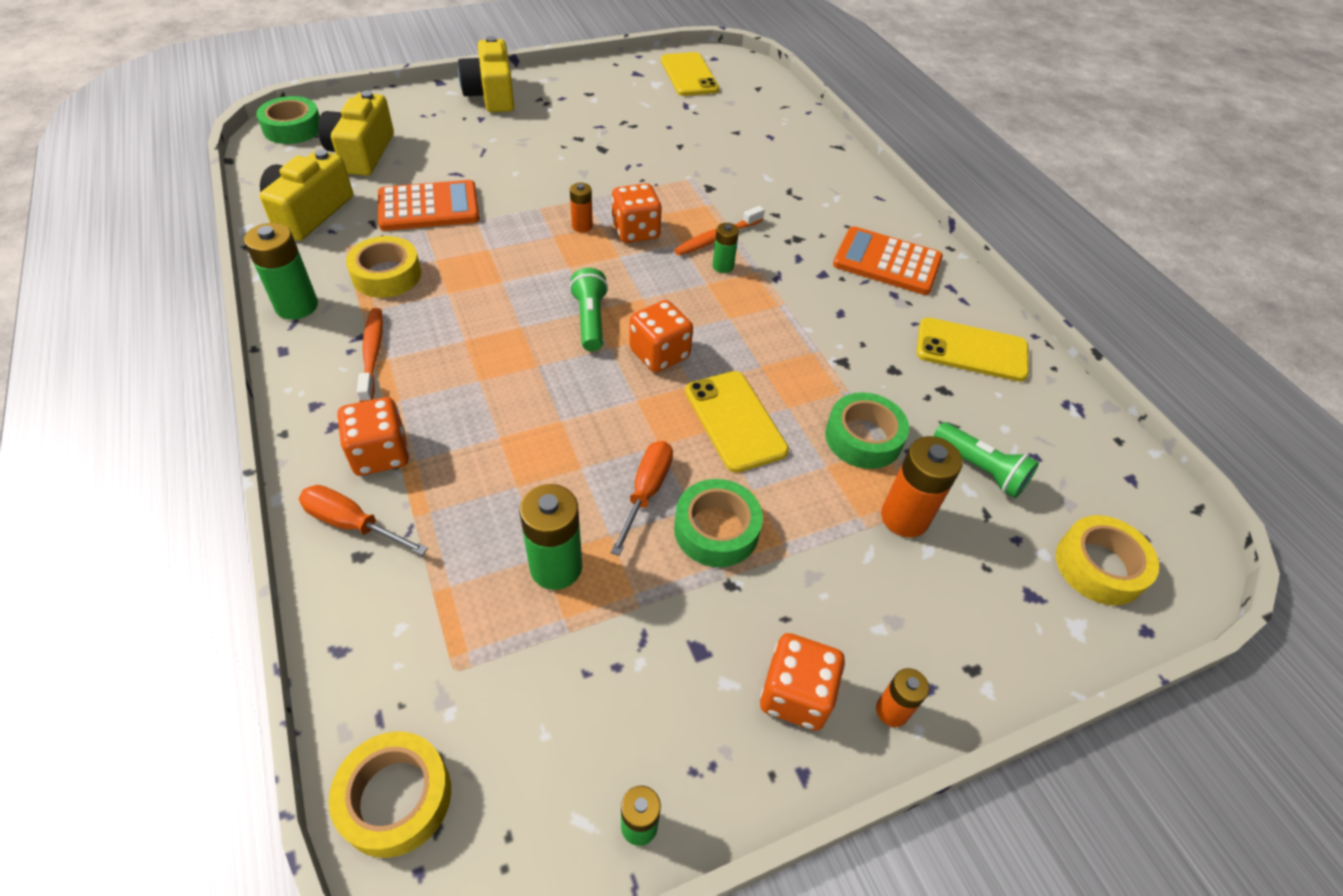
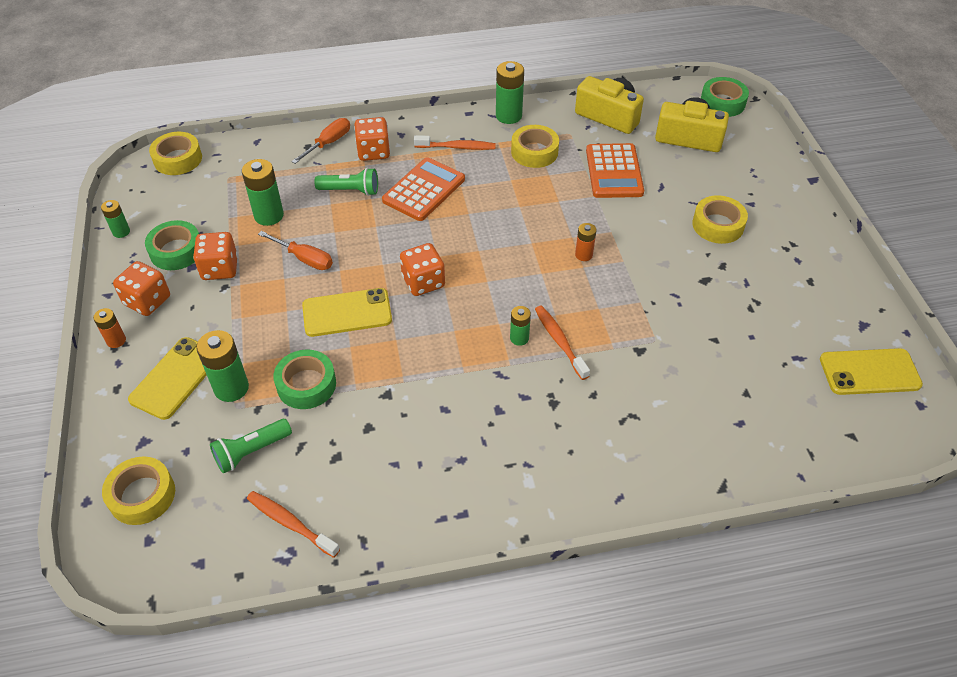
camera: 105 degrees right, 0 degrees up
yellow camera [458,36,514,112] -> none
green flashlight [569,268,608,351] -> green flashlight moved to [314,168,378,196]
orange dice [612,183,662,243] -> orange dice moved to [193,232,238,280]
green tape [674,479,763,567] -> green tape moved to [145,220,199,270]
orange calculator [833,226,943,295] -> orange calculator moved to [382,157,465,221]
orange battery [881,436,963,537] -> green battery [196,330,249,402]
yellow phone [916,318,1029,382] -> yellow phone moved to [128,337,207,420]
none -> orange toothbrush [247,491,340,558]
none -> yellow tape [692,195,748,244]

